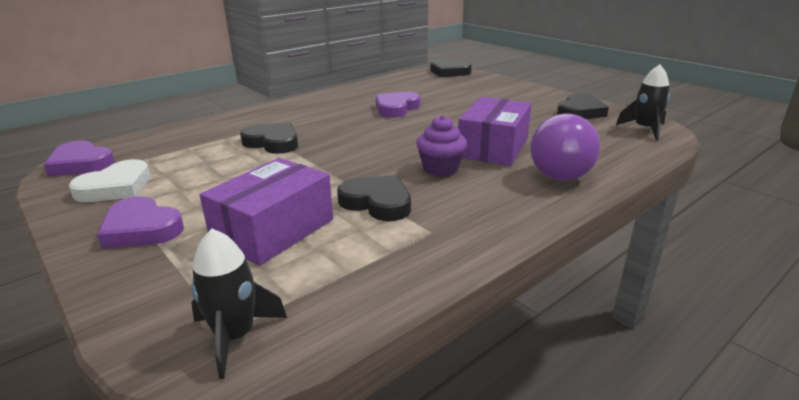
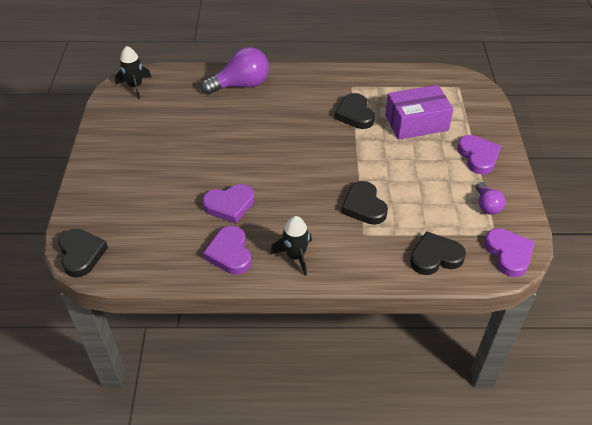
camera: 140 degrees left, 20 degrees up
white heart [69,159,150,202] -> purple light bulb [476,182,505,215]
black rocket [191,229,287,379] -> black rocket moved to [270,216,312,276]
purple cupcake [416,115,467,176] -> none
purple box [458,97,532,166] -> none
black heart [557,93,609,119] -> black heart moved to [410,231,466,275]
none -> purple heart [203,226,251,275]

